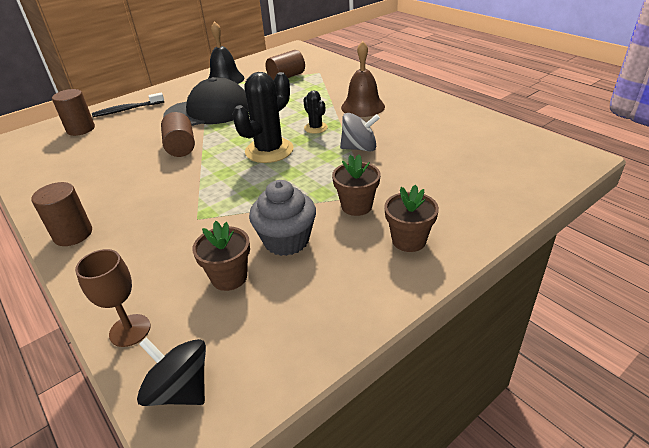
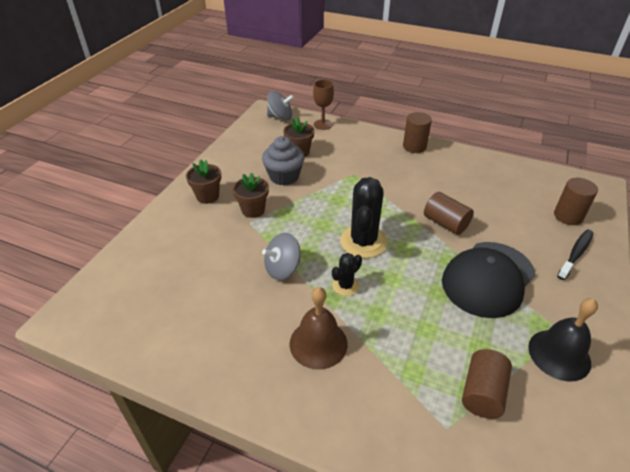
camera: 150 degrees right, 5 degrees up
black spinning top [137,337,206,406] -> grey spinning top [267,91,294,120]
black cactus [303,90,328,134] -> black cactus turned 75 degrees counterclockwise [332,253,362,296]

